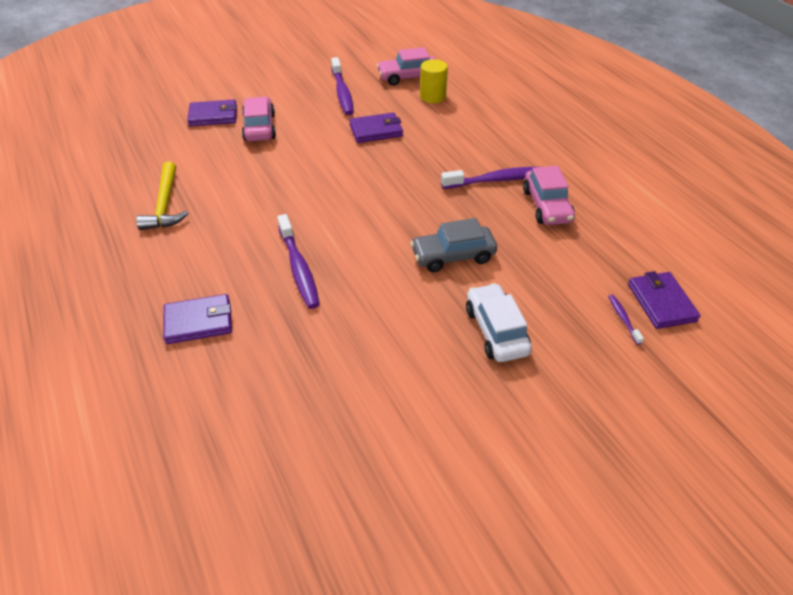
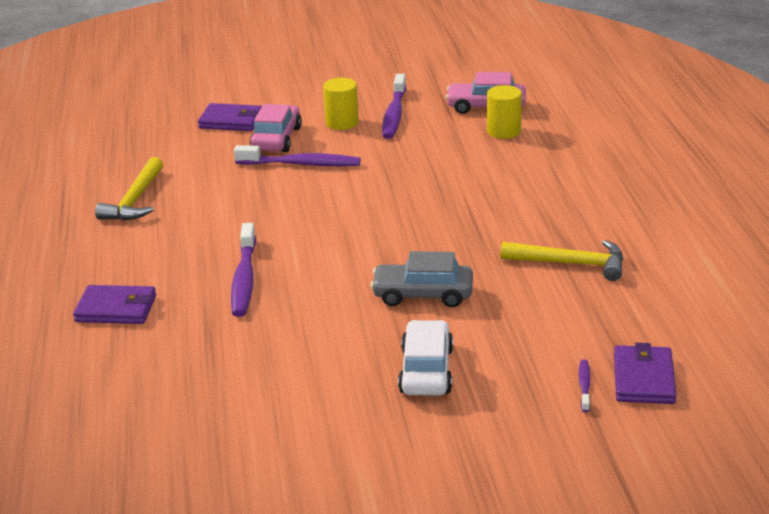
camera: 20 degrees right, 15 degrees down
purple wallet [349,112,403,143] -> none
purple toothbrush [441,167,536,189] -> purple toothbrush moved to [234,145,361,166]
pink car [523,166,575,225] -> yellow hammer [500,240,623,281]
none -> yellow cylinder [323,78,359,130]

